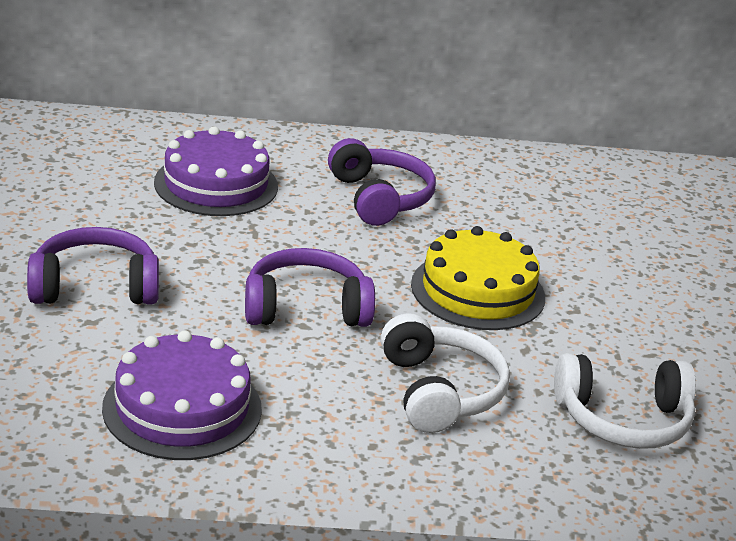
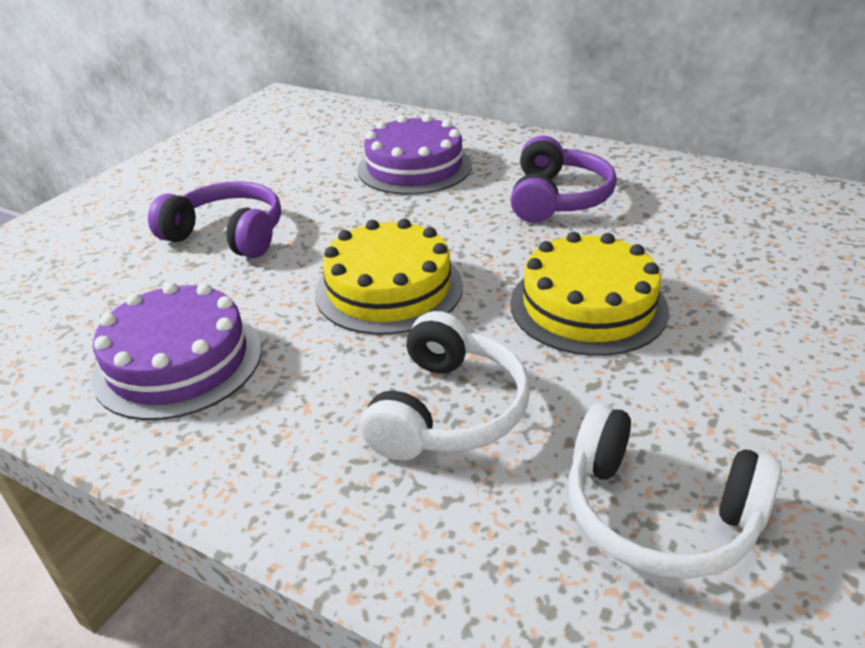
camera: 35 degrees right, 5 degrees up
purple headphones [245,248,375,327] -> yellow cake [315,219,463,335]

